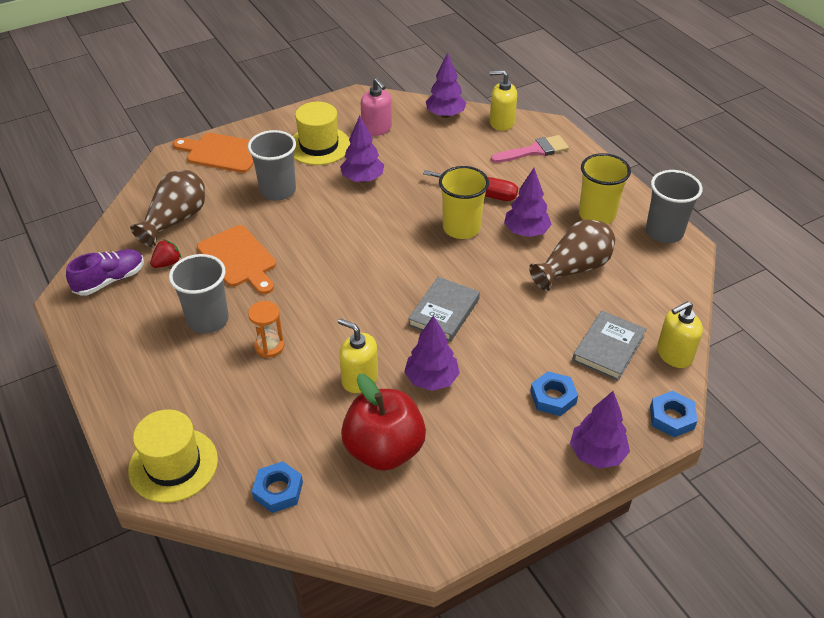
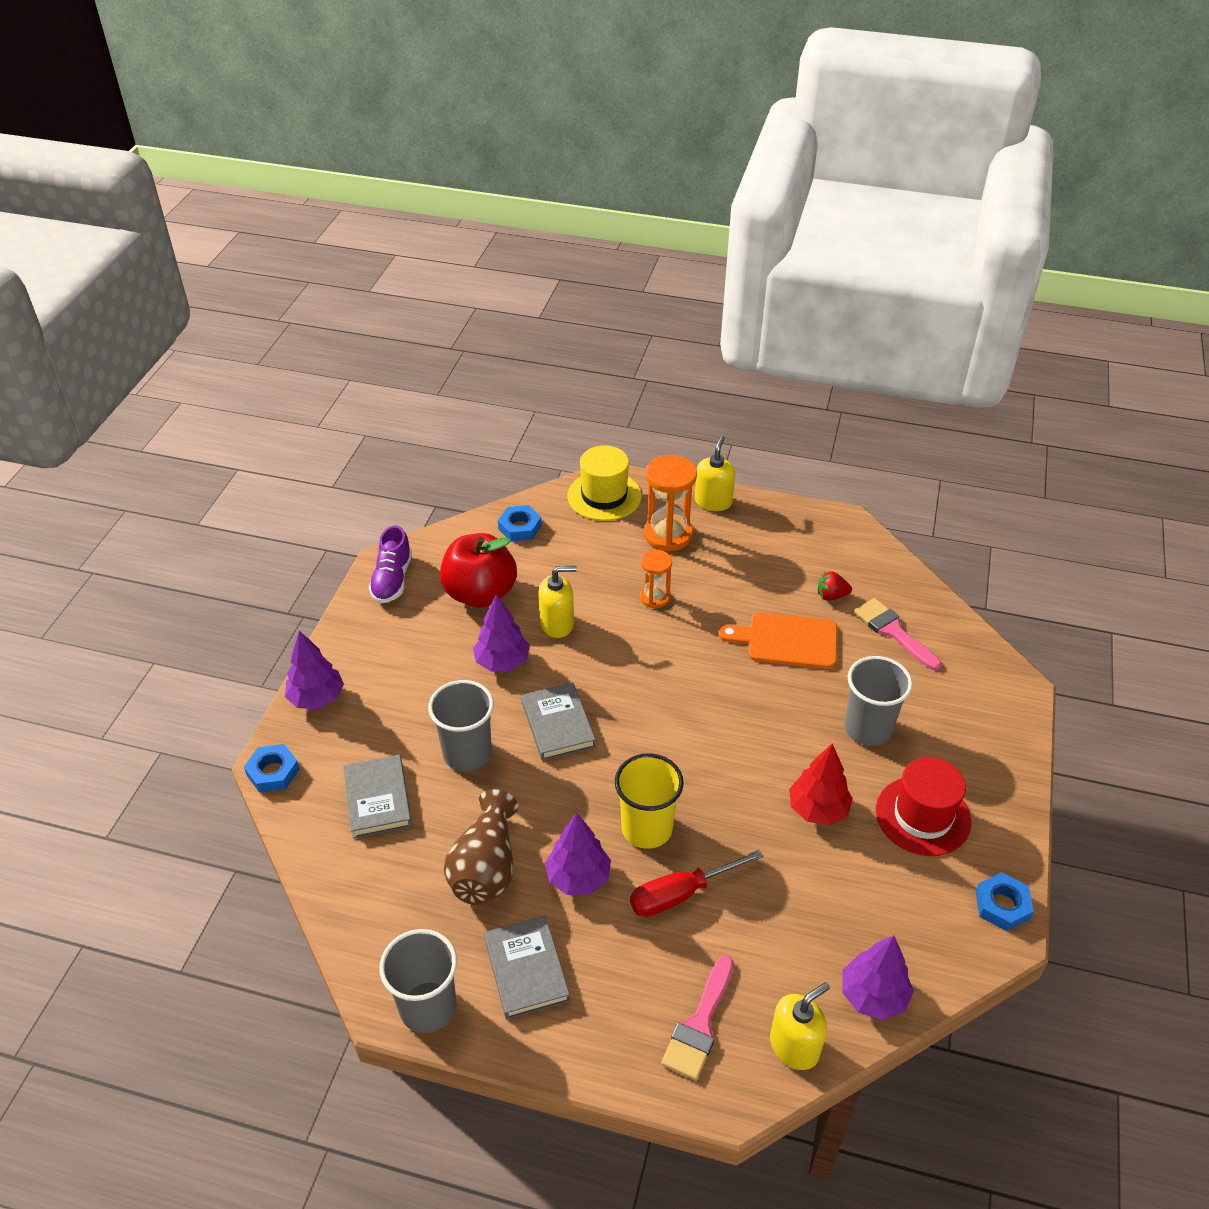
camera: 135 degrees right, 0 degrees up
purple shoe [66,249,144,296] -> purple shoe moved to [369,525,412,603]
brown vase [130,170,205,247] -> pink brush [854,598,941,670]
red strawberry [150,239,181,268] -> red strawberry turned 90 degrees clockwise [818,571,852,600]
grey cup [169,254,229,334] -> grey cup moved to [428,680,494,771]
orange cutting board [173,133,254,173] -> none
yellow hat [293,102,350,165] -> red hat [876,757,971,856]
purple tree [340,116,384,183] -> red tree [789,743,853,825]
pink soap dispenser [361,78,392,136] -> none
blue nut [530,371,578,416] -> blue nut moved to [976,872,1034,931]
yellow cup [579,153,631,224] -> grey book [484,916,570,1020]
yellow soap dispenser [657,301,703,368] -> yellow soap dispenser moved to [695,436,735,511]
none -> orange hourglass [644,455,697,552]

